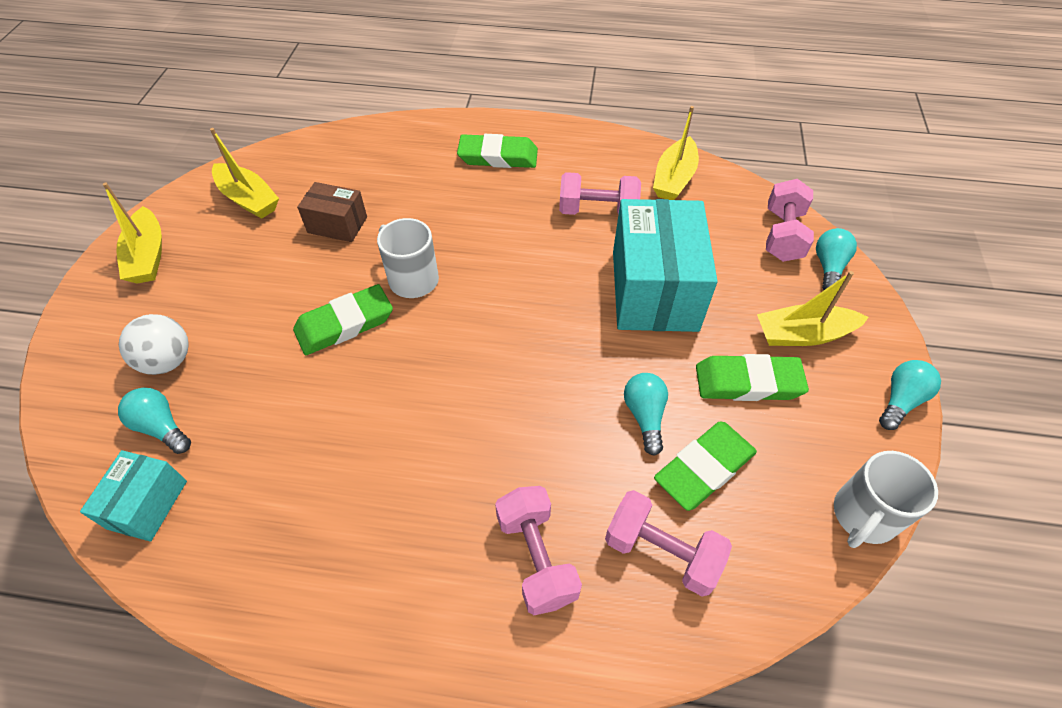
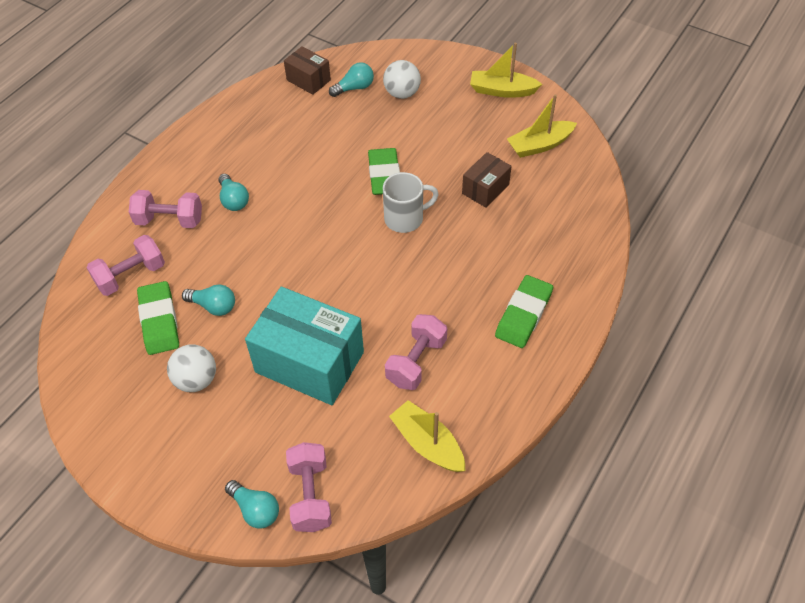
camera: 115 degrees right, 0 degrees up
turquoise box [80,450,187,541] -> brown box [284,46,331,95]
green eraser [696,354,809,401] -> white ball [167,344,216,392]
yellow boat [757,271,869,346] -> none
pink dumbbell [766,179,814,262] -> pink dumbbell turned 45 degrees clockwise [286,442,332,532]
white mug [834,451,938,548] -> none
turquoise light bulb [879,360,941,430] -> turquoise light bulb moved to [218,174,249,211]

